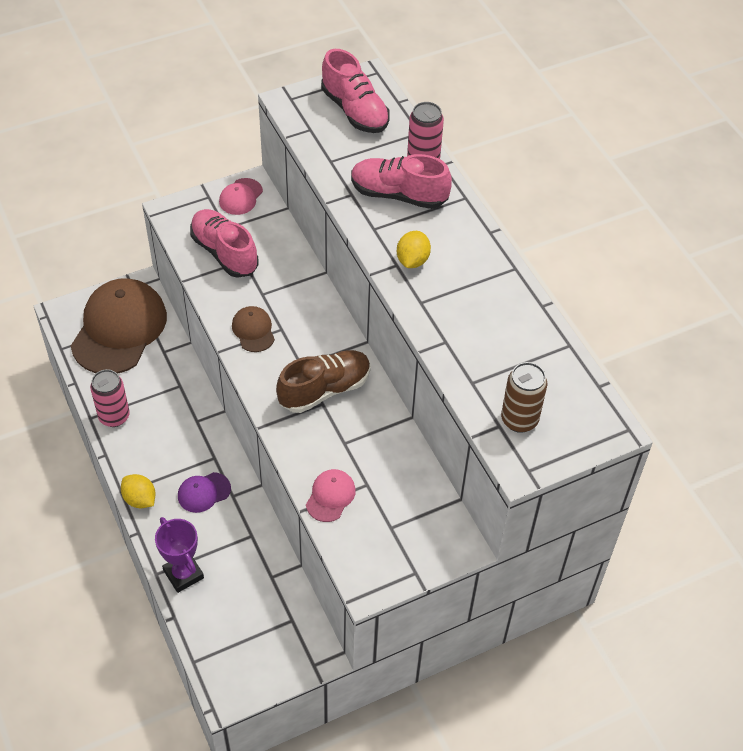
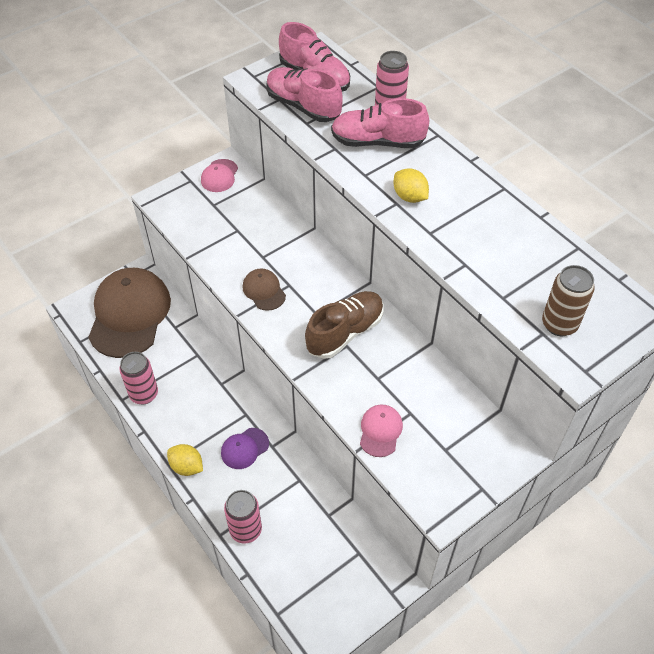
camera: 10 degrees left, 0 degrees up
purple trophy [155,517,204,593] -> pink can [224,490,262,544]
pink shoe [190,209,258,278] -> pink shoe moved to [266,67,343,122]
yellow lemon [397,231,431,268] -> yellow lemon turned 45 degrees counterclockwise [394,168,429,203]

